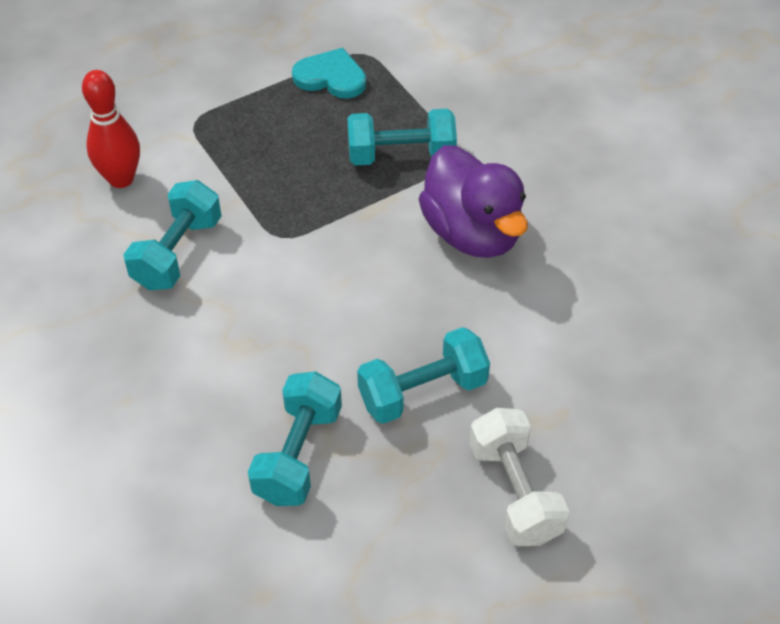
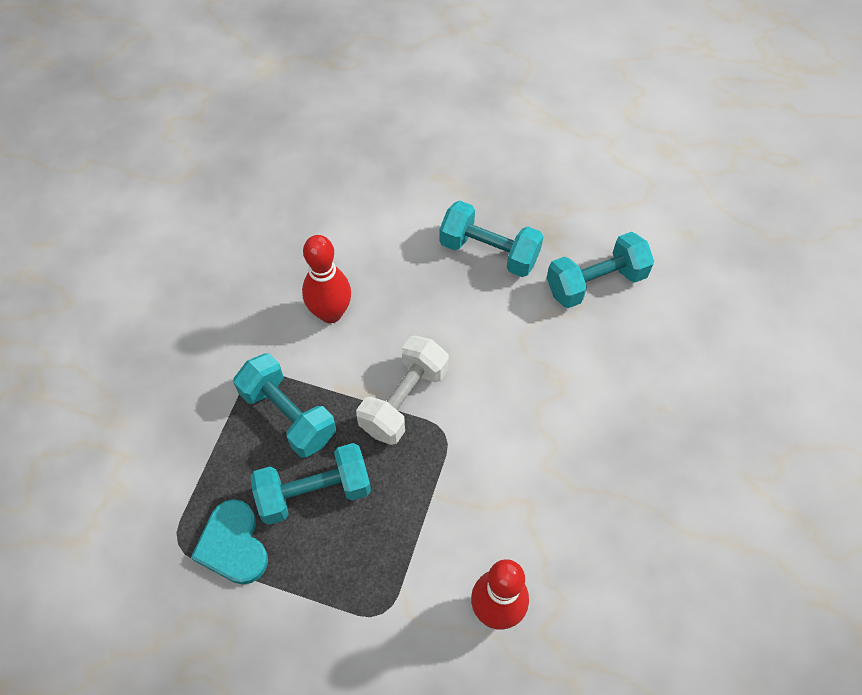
camera: 130 degrees left, 10 degrees up
turquoise dumbbell [123,180,222,290] -> turquoise dumbbell moved to [250,443,371,525]
purple duck [418,145,528,258] -> red bowling pin [302,235,351,323]
white dumbbell [469,408,570,546] -> white dumbbell moved to [356,336,449,445]

